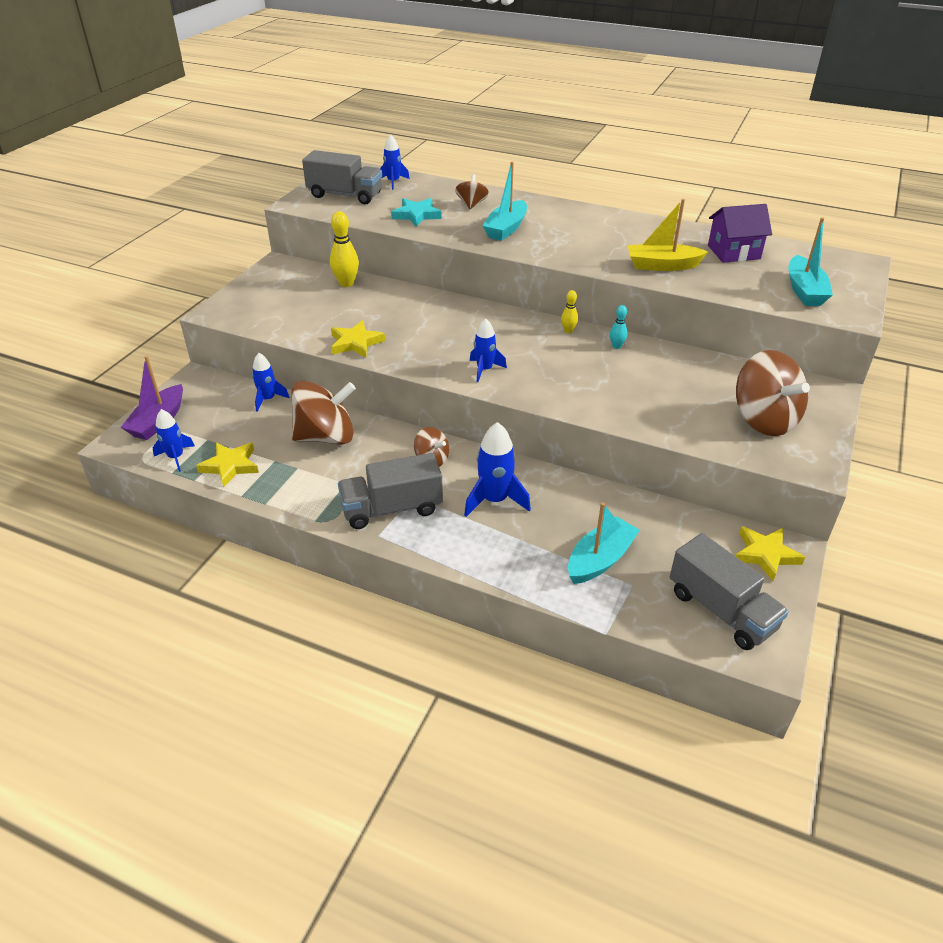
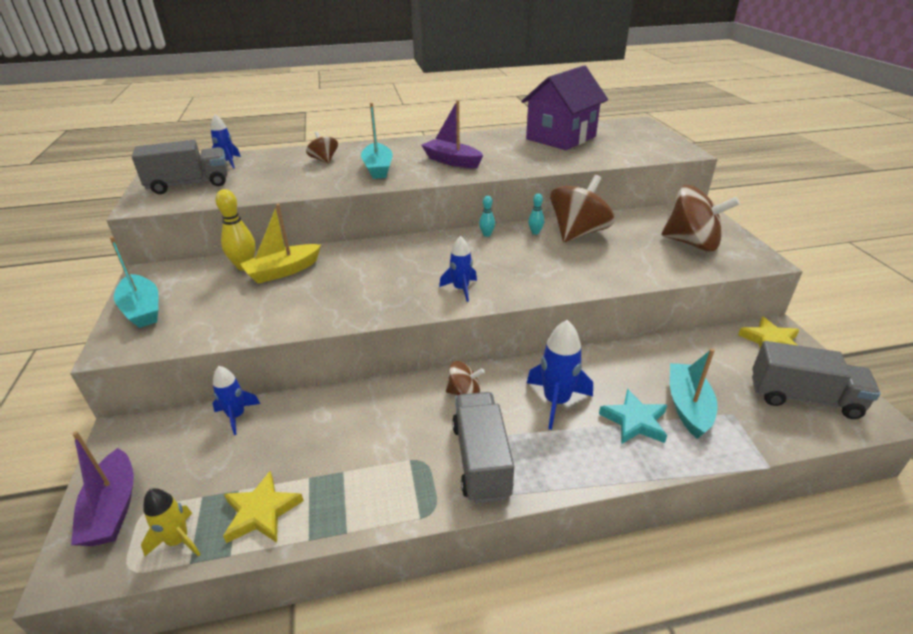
camera: 35 degrees left, 5 degrees down
blue rocket [153,409,195,472] -> yellow rocket [141,488,201,557]
brown spinning top [291,381,356,445] -> brown spinning top moved to [550,175,615,242]
yellow star [331,320,385,358] -> none
grey truck [338,453,443,529] -> grey truck turned 135 degrees clockwise [452,392,514,503]
turquoise star [391,198,442,227] -> turquoise star moved to [599,389,667,444]
yellow bowling pin [561,290,578,333] -> turquoise bowling pin [479,196,495,237]
yellow boat [627,199,708,271] -> yellow boat moved to [240,204,321,284]
purple house [708,204,772,263] -> purple house [521,65,608,150], size x1.58
turquoise boat [788,217,833,306] -> turquoise boat moved to [110,237,159,328]
none -> purple boat [421,100,483,168]

